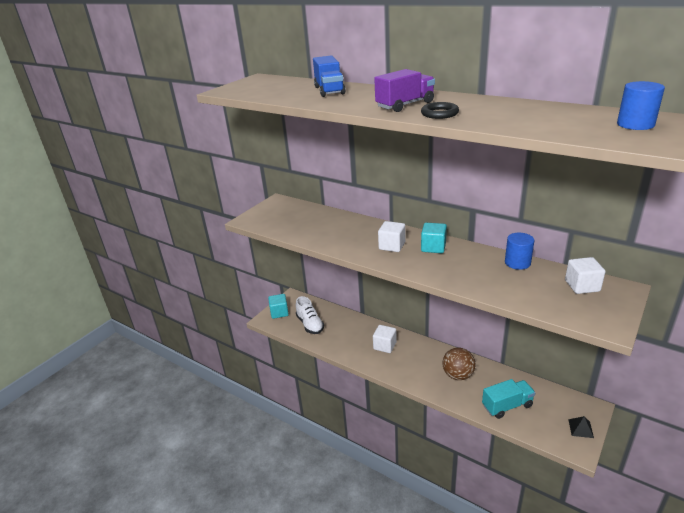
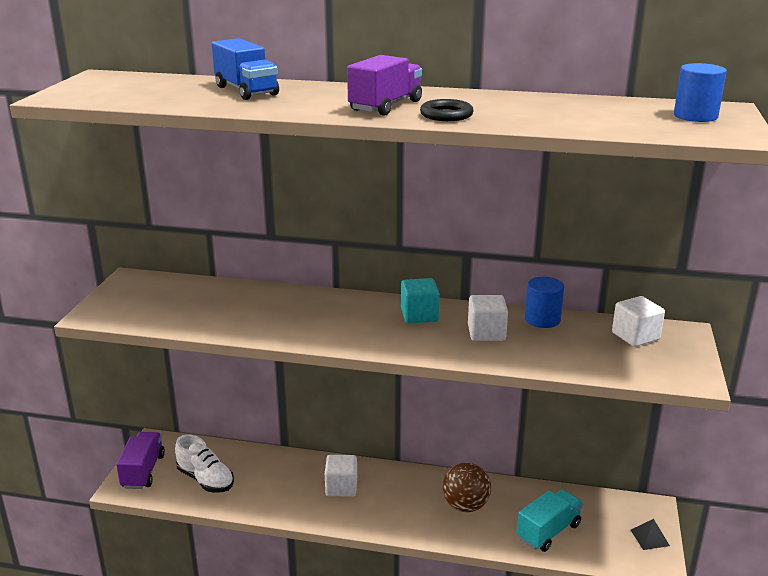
camera: 25 degrees left, 5 degrees down
turquoise cube [268,294,289,319] -> purple truck [116,432,165,489]
white cube [378,221,405,252] -> white cube moved to [468,295,508,341]

